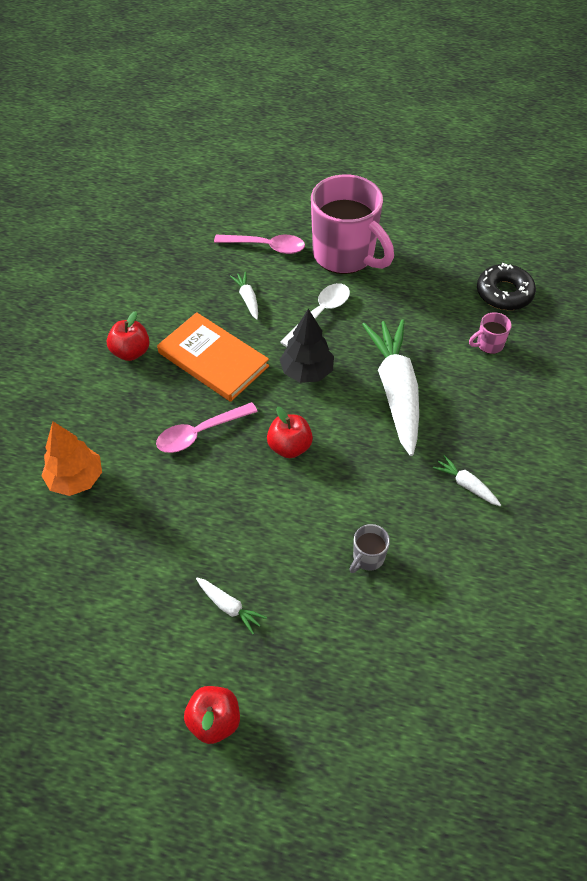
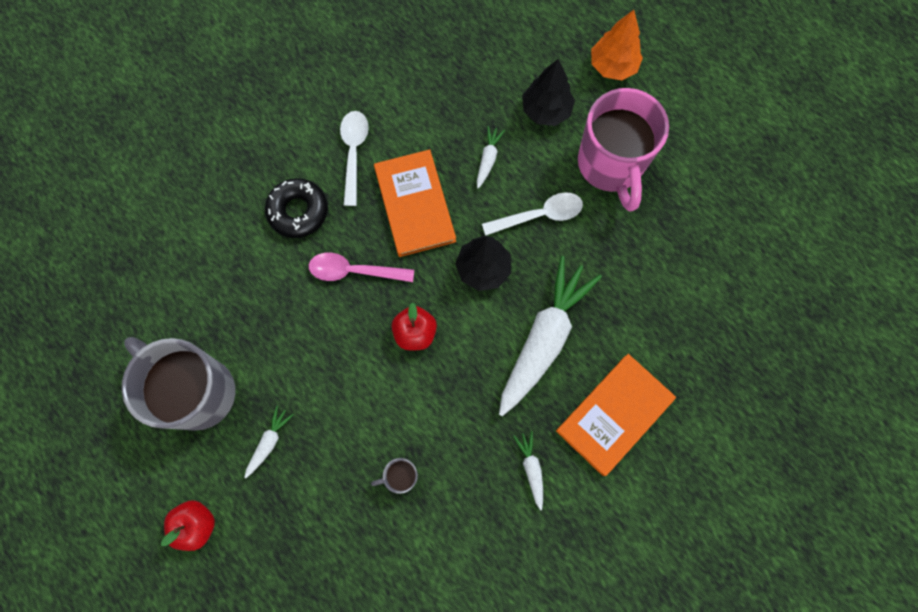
camera: 35 degrees right, 20 degrees up
orange tree [41,421,102,496] -> orange tree moved to [591,10,643,80]
red apple [107,311,150,361] -> white spoon [340,111,369,206]
white carrot [196,577,267,634] -> white carrot turned 135 degrees counterclockwise [244,406,293,479]
pink spoon [214,235,305,254] -> black tree [522,59,575,126]
pink mug [469,312,512,354] -> none
black donut [477,263,536,310] -> black donut moved to [265,178,328,238]
none -> grey mug [122,337,236,431]
none -> orange book [556,354,676,476]

